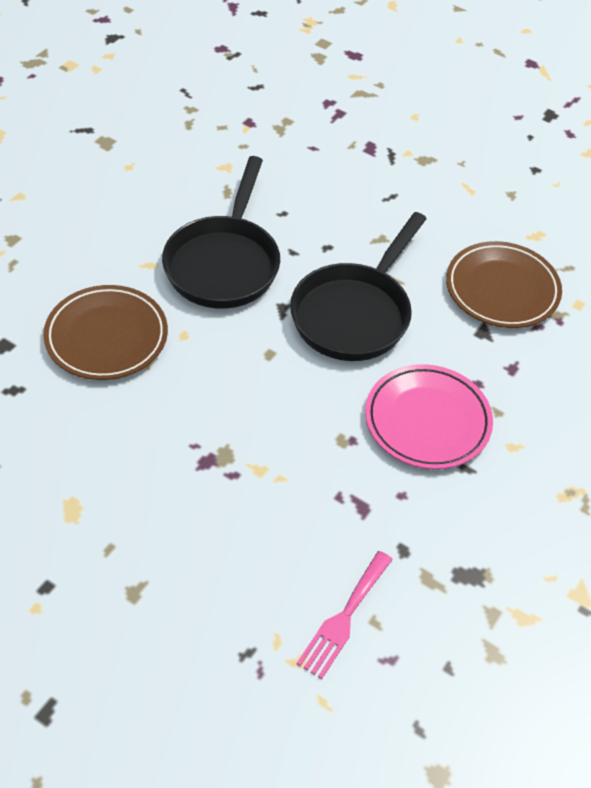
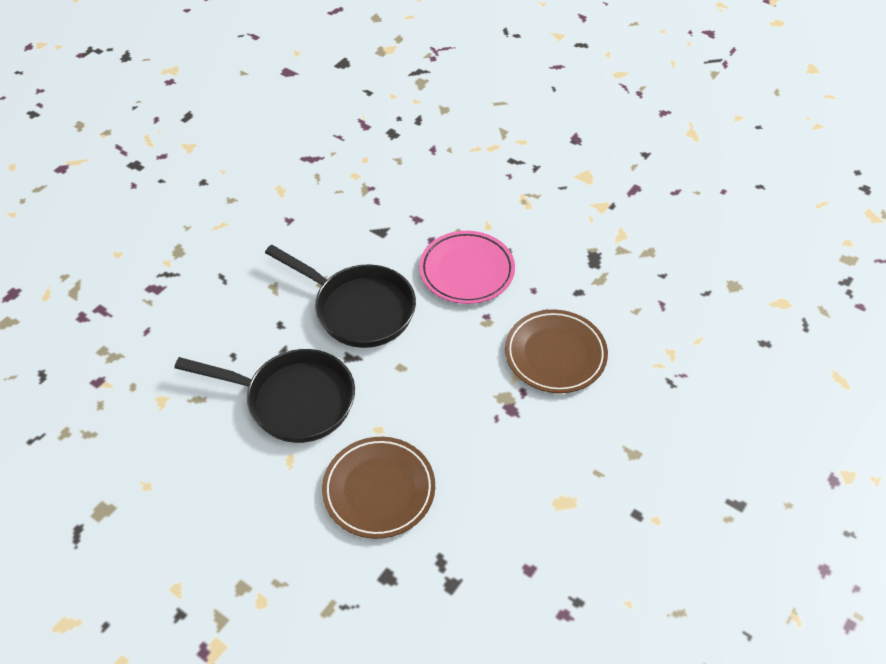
camera: 85 degrees left, 0 degrees up
pink fork [297,551,393,679] -> none
brown plate [446,241,562,328] -> brown plate moved to [505,309,608,393]

